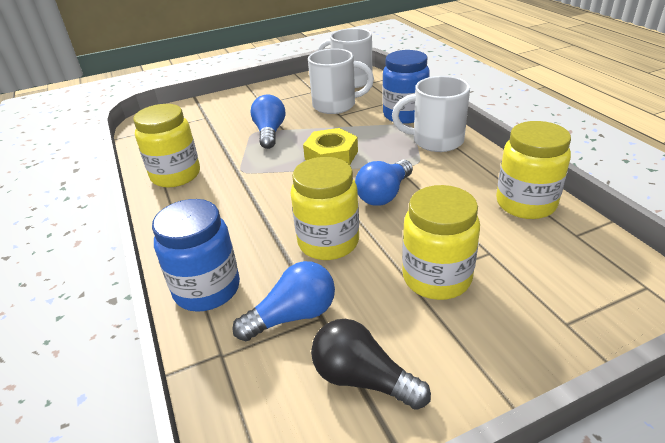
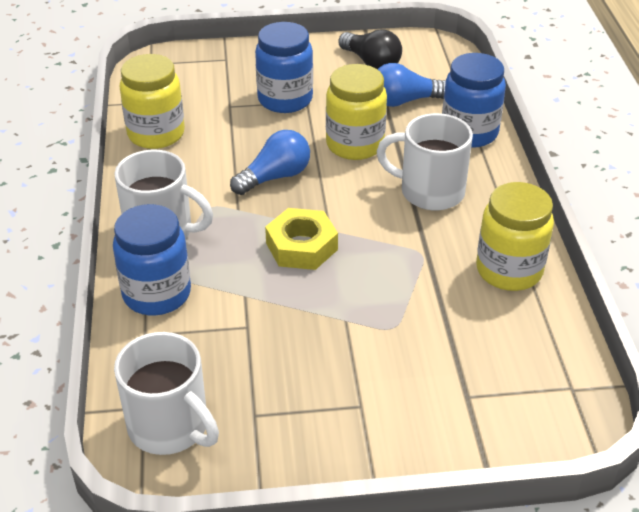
camera: 165 degrees left, 5 degrees up
blue light bulb [250,94,285,149] -> none
white mug [308,48,374,114] -> white mug moved to [376,113,473,211]
yellow jar [402,185,480,300] -> blue jar [255,22,313,113]

